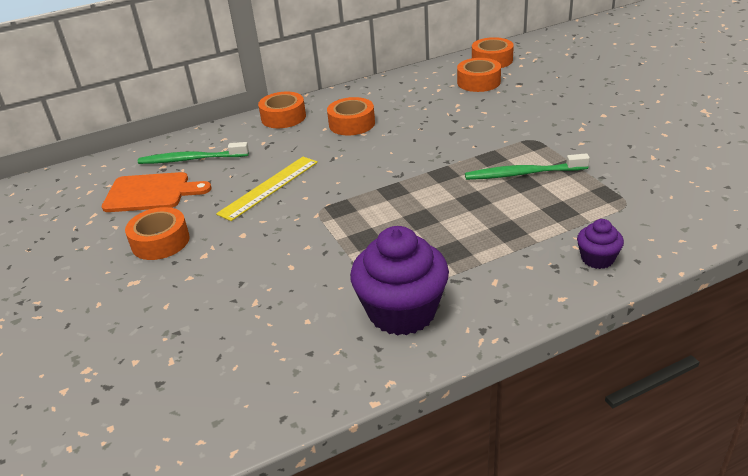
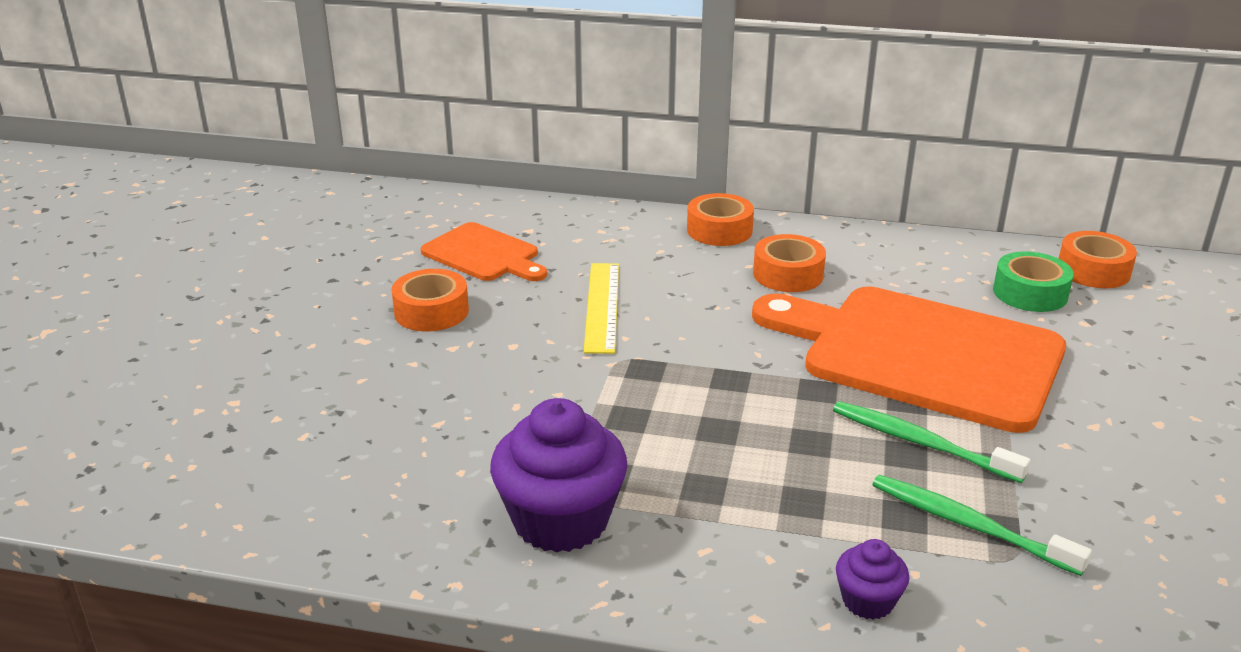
camera: 35 degrees right, 5 degrees down
green toothbrush [138,142,249,164] -> green toothbrush moved to [872,475,1092,576]
yellow ruler [216,157,318,221] -> yellow ruler turned 75 degrees counterclockwise [584,263,619,354]
orange tape [457,58,501,92] -> green tape [993,251,1074,312]
none -> orange cutting board [752,286,1066,433]

